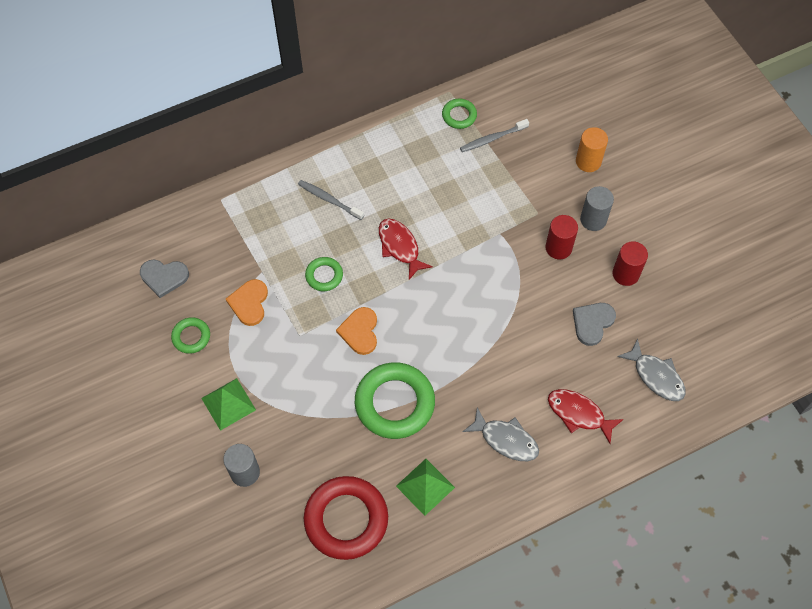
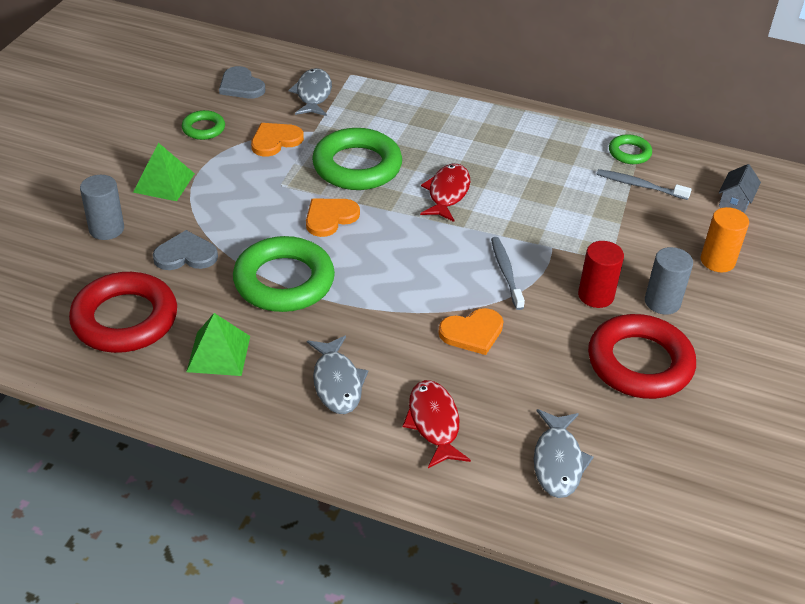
camera: 45 degrees right, 20 degrees down
grey toothbrush [298,180,364,220] -> grey toothbrush moved to [491,237,525,310]
green ring [305,257,343,291] -> green ring [312,128,402,190], size x2.01
grey heart [573,303,616,346] -> grey heart moved to [153,230,218,270]
red cylinder [612,241,648,286] -> red ring [588,314,696,399]
none -> grey fish [289,68,332,116]
none -> orange heart [438,308,503,355]
none -> grey house [719,164,761,213]

